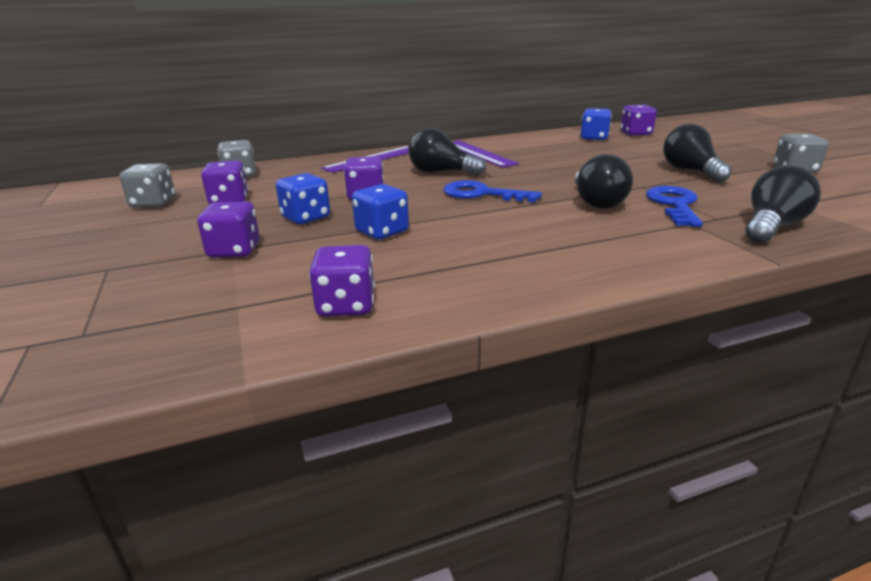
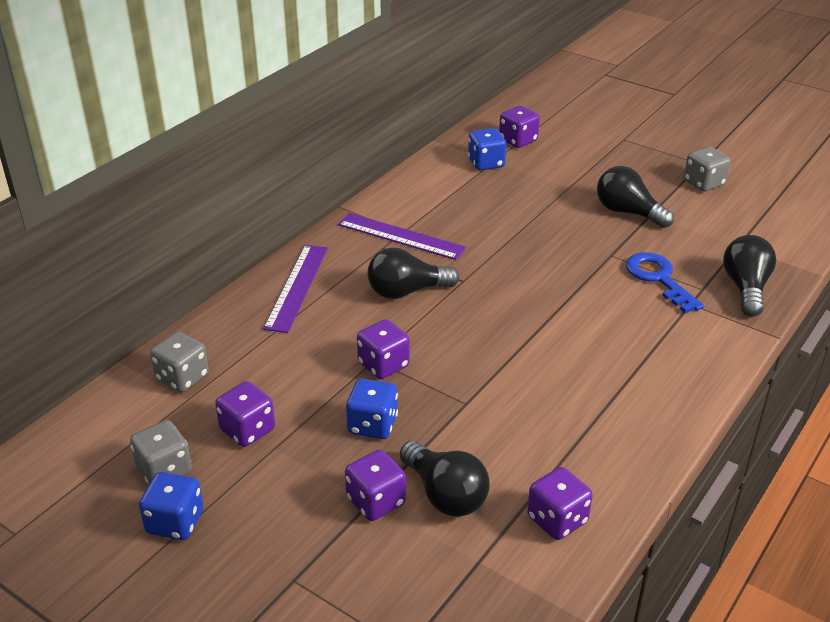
camera: 35 degrees left, 10 degrees up
blue dice [352,184,409,239] -> blue dice moved to [139,472,204,540]
blue key [443,180,542,202] -> none
black light bulb [575,154,633,209] -> black light bulb moved to [400,441,490,517]

